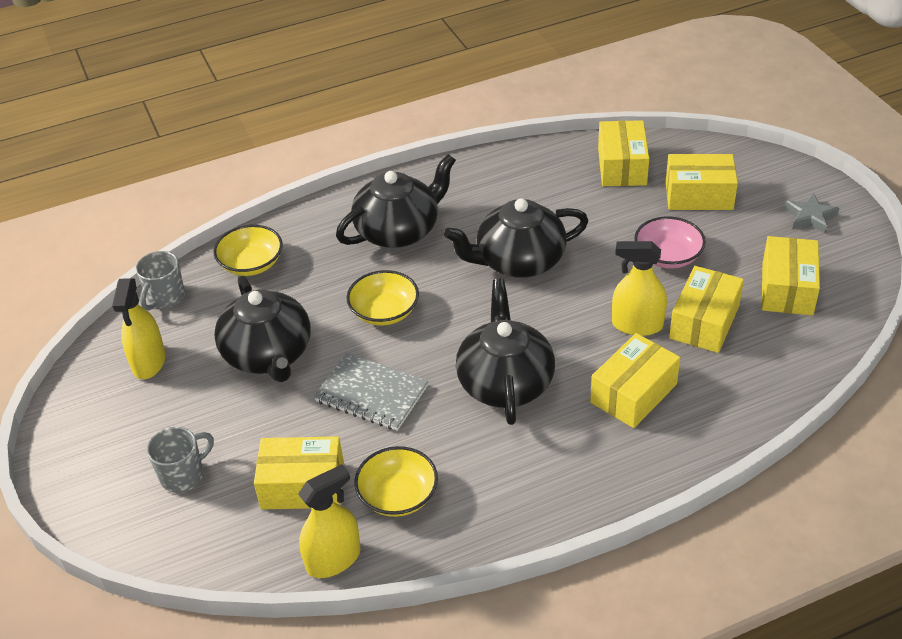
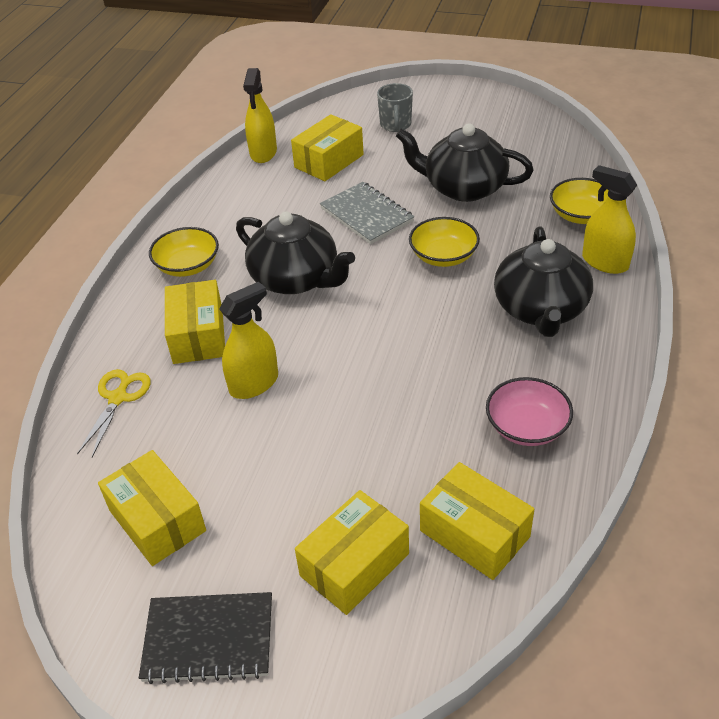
camera: 130 degrees right, 0 degrees up
yellow spray bottle [112,278,166,379] -> yellow spray bottle moved to [582,165,637,274]
grey mug [135,251,185,311] -> none
grey notebook [314,353,428,431] -> grey notebook turned 75 degrees clockwise [320,182,414,244]
yellow bowl [354,446,438,517] -> yellow bowl moved to [149,227,219,277]
black teapot [444,198,588,277] -> none
pink bowl [634,216,706,269] -> pink bowl moved to [486,377,573,446]
yellow box [669,266,744,353] -> none
grey star [784,193,839,234] -> black notebook [139,592,272,684]
none -> yellow scissors [77,369,151,457]

